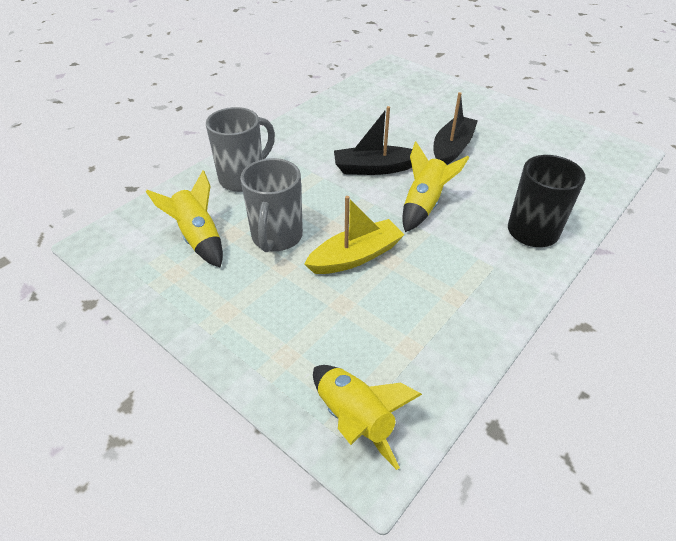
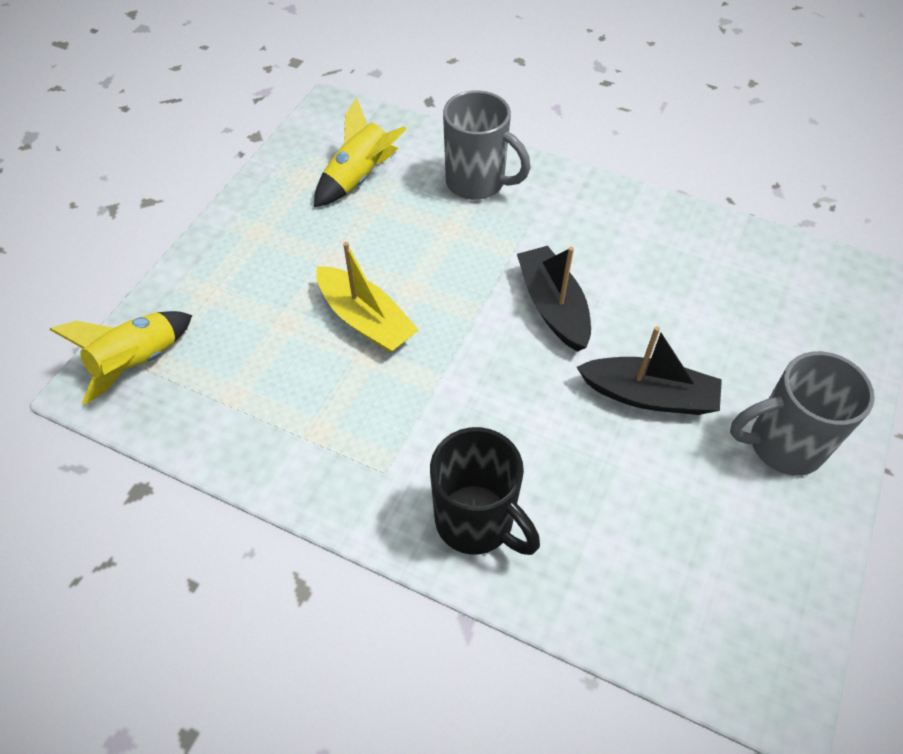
camera: 75 degrees right, 10 degrees up
grey mug [240,158,303,252] -> grey mug moved to [730,351,875,476]
yellow rocket [402,142,469,232] -> none

